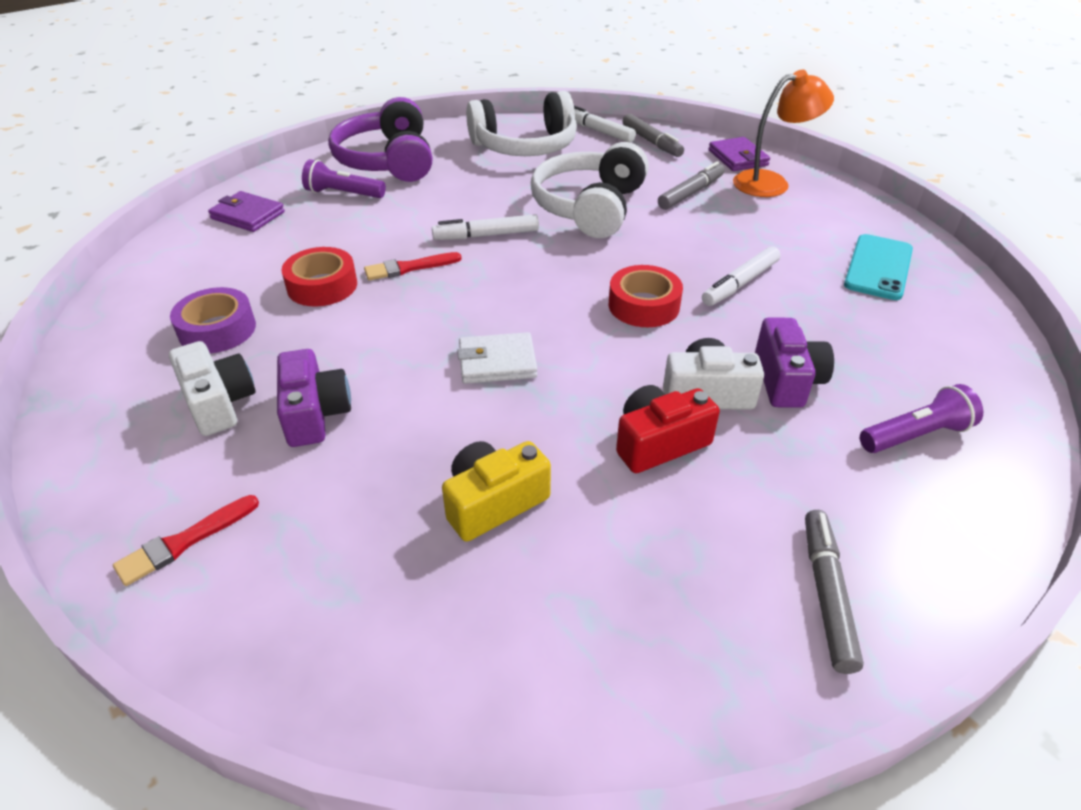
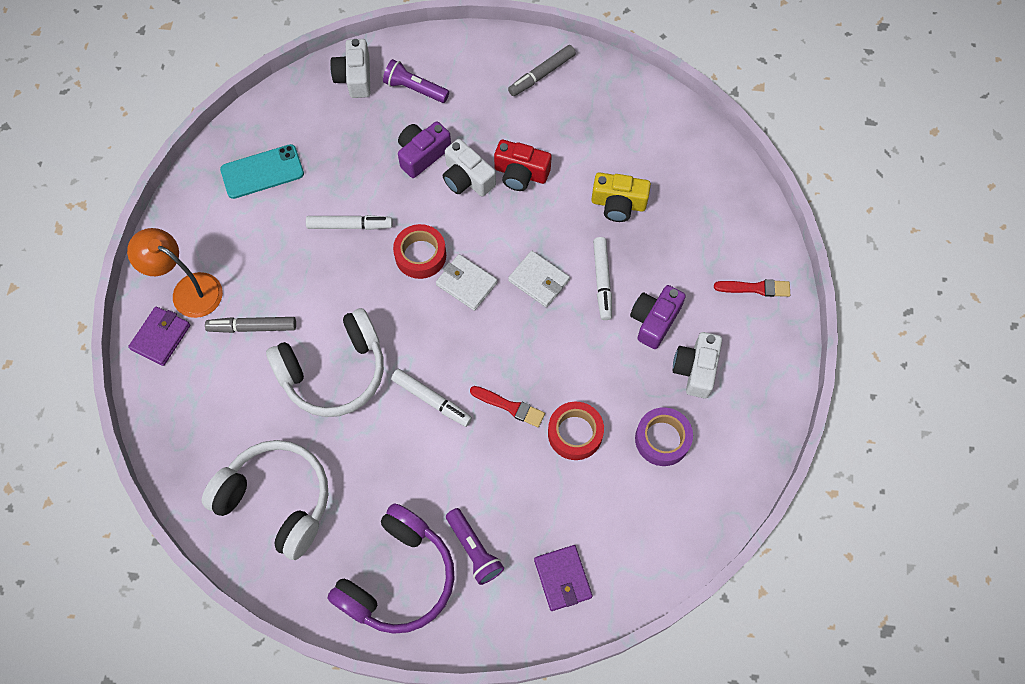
camera: 135 degrees left, 25 degrees up
white marker [574,106,636,142] -> white marker moved to [593,237,612,320]
grey marker [623,114,684,157] -> none
none -> white camera [330,39,370,98]
none -> white wallet [436,254,498,311]

